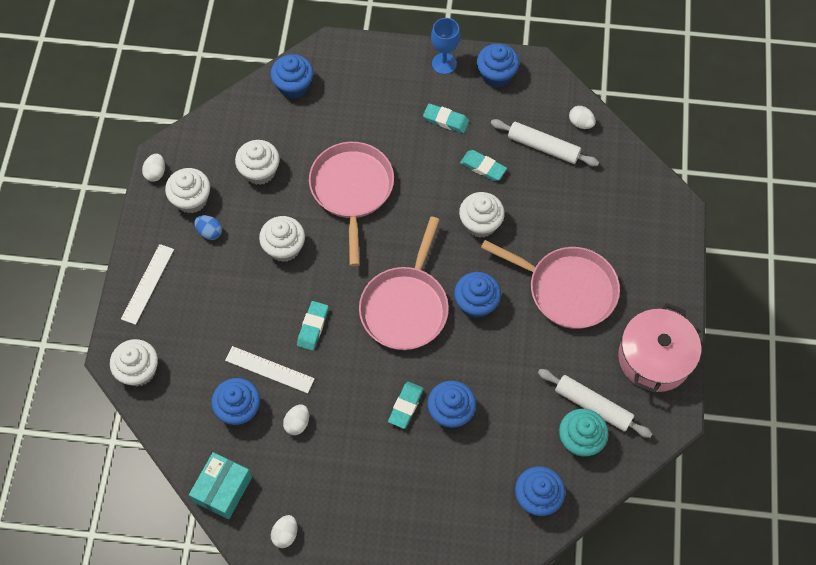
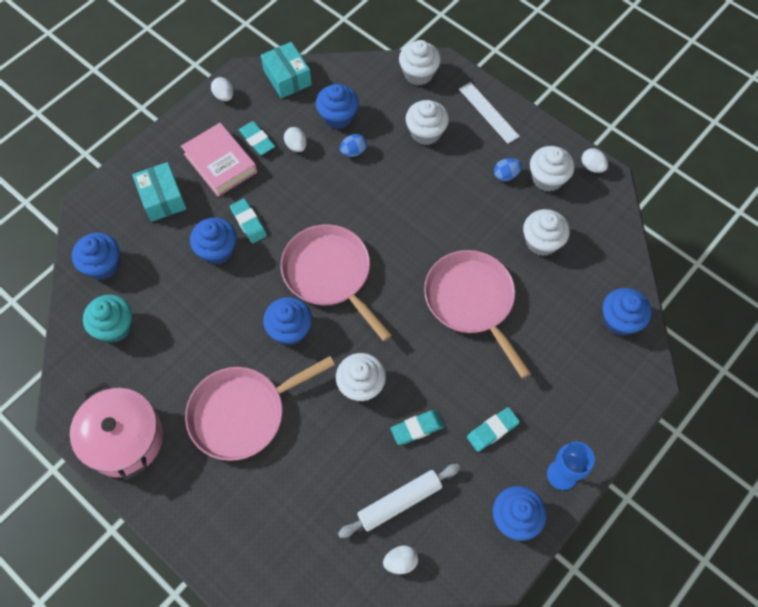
camera: 125 degrees right, 0 degrees up
white ruler [225,346,315,393] -> blue egg [340,134,367,157]
white cupcake [259,216,305,262] -> white cupcake moved to [406,100,449,145]
turquoise eraser [297,301,328,351] -> turquoise eraser moved to [239,121,275,155]
pink pan [309,142,394,266] -> pink pan turned 150 degrees counterclockwise [424,250,531,379]
white rolling pin [538,369,652,438] -> none
none -> turquoise box [132,162,187,222]
none -> pink book [181,123,257,197]

